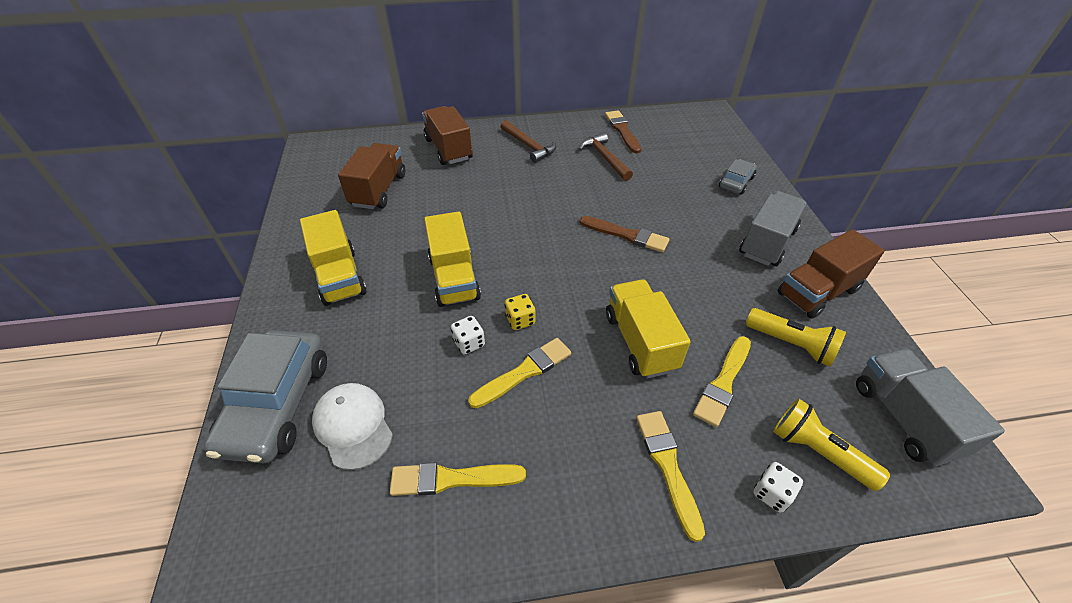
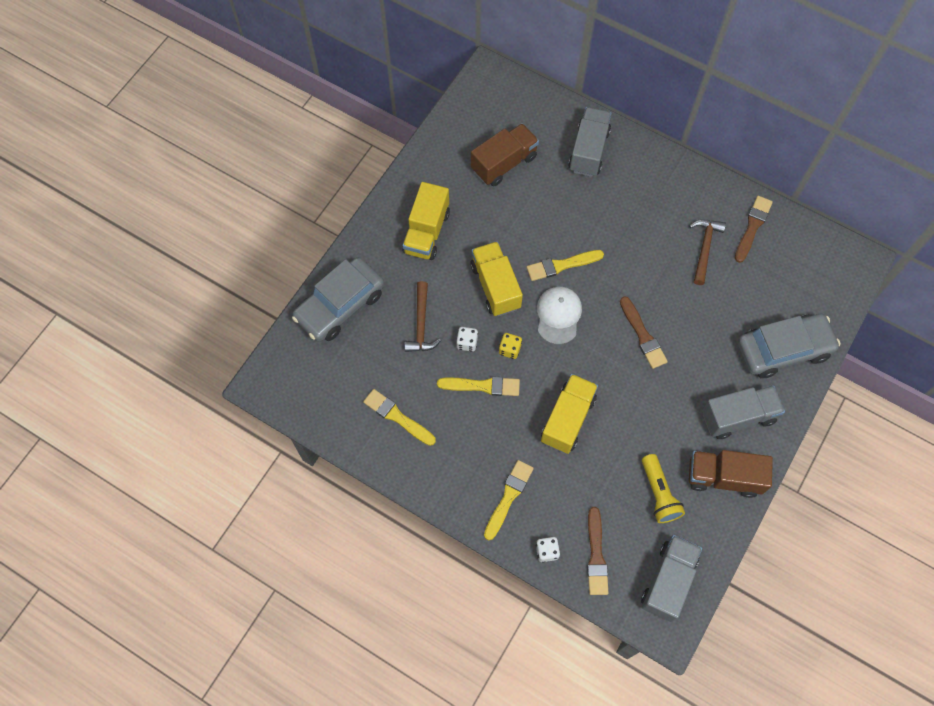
camera: 40 degrees right, 20 degrees up
white cap [312,383,393,470] -> white cap moved to [537,287,582,344]
brown truck [422,106,473,165] -> grey truck [568,107,611,177]
yellow truck [424,212,481,307] -> yellow truck turned 135 degrees clockwise [470,241,523,316]
brown hammer [501,120,556,163] -> brown hammer moved to [404,281,441,352]
yellow brush [693,336,751,427] -> yellow brush moved to [527,250,604,281]
grey car [719,159,757,195] -> grey car [738,314,840,378], size x1.96
yellow flashlight [773,399,890,491] -> brown brush [587,507,608,595]

